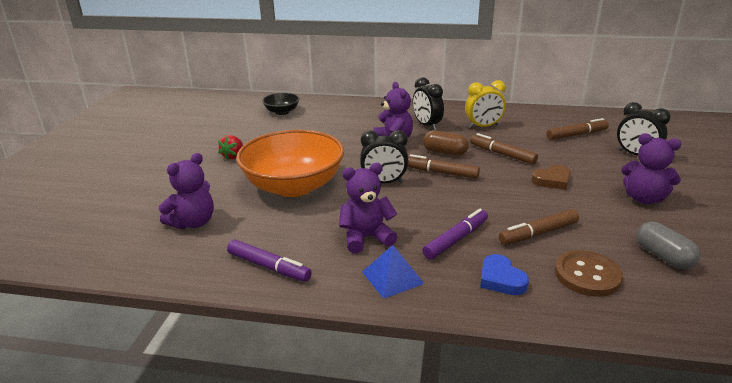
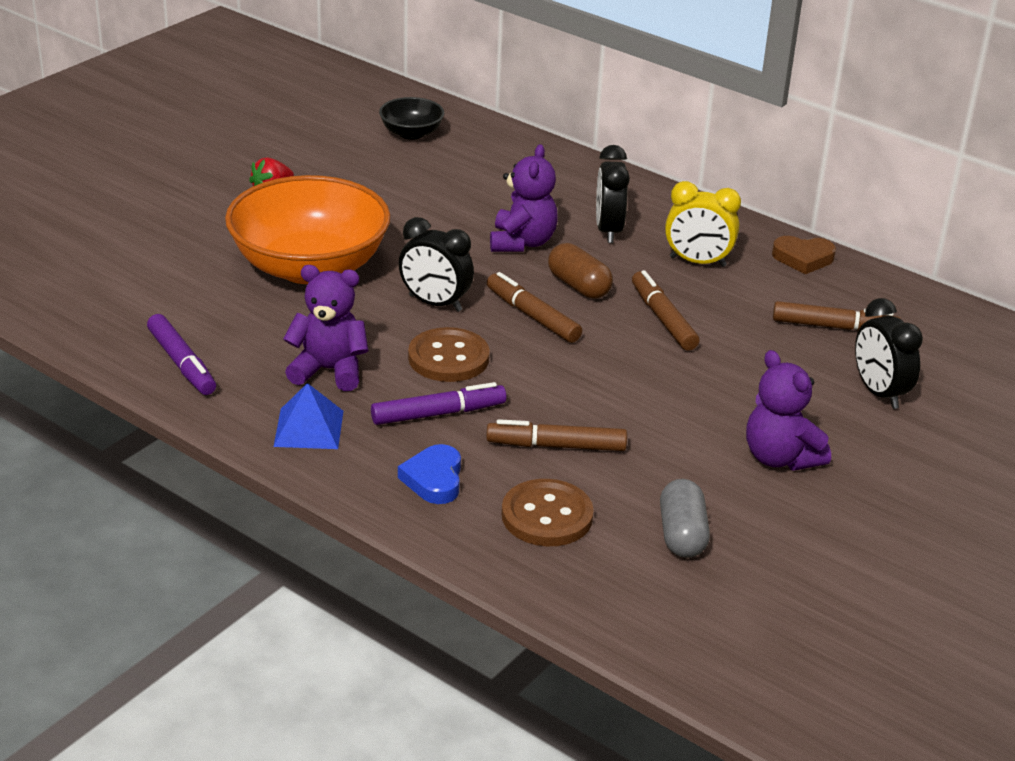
camera: 25 degrees right, 5 degrees up
purple teddy bear [159,153,214,229] -> none
brown heart [531,165,571,190] -> brown heart moved to [772,236,836,274]
none -> brown button [408,327,490,382]

